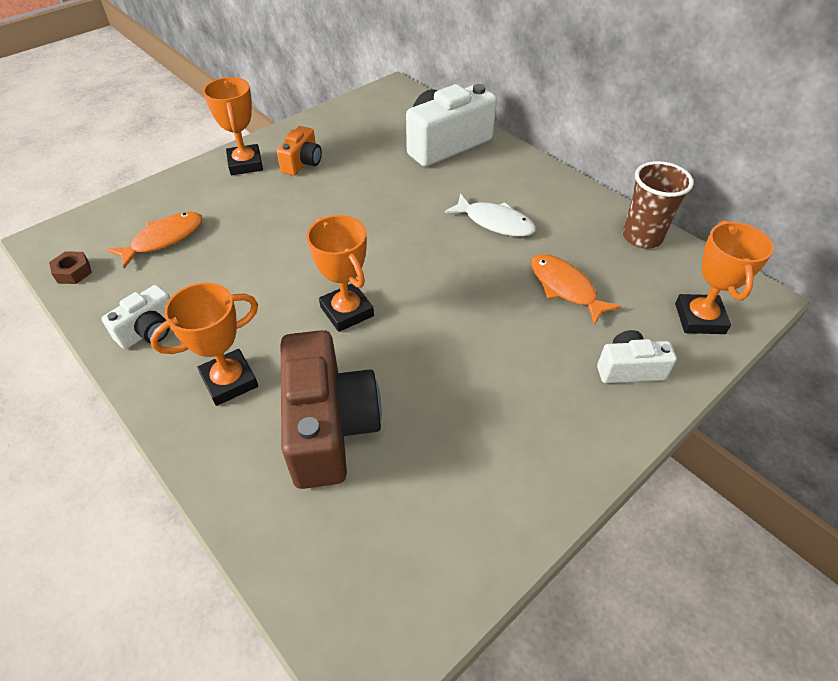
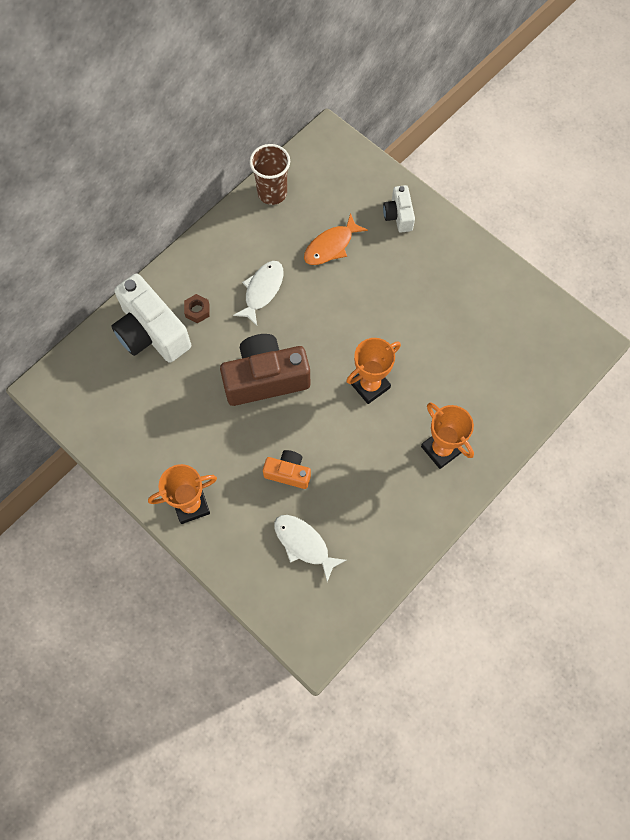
camera: 95 degrees left, 20 degrees up
brown nut [49,251,92,284] -> brown nut moved to [184,294,210,323]
white camera [101,285,170,349] -> none
orange fish [107,212,203,268] -> white fish [274,515,346,582]
orange camera [277,126,322,175] -> orange camera moved to [263,450,311,489]
brown camera [281,330,382,489] -> brown camera moved to [220,334,310,406]
orange trophy [675,220,774,334] -> none

